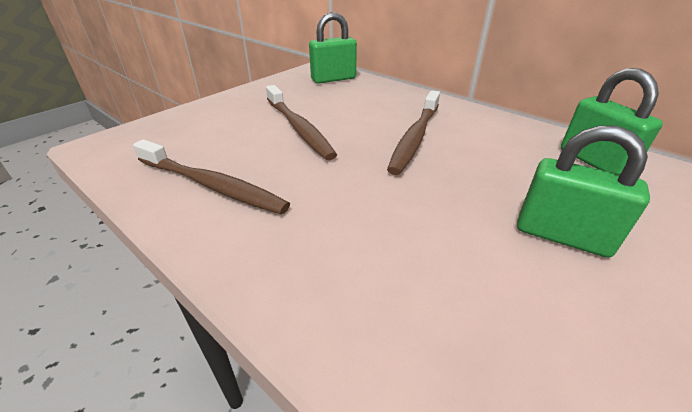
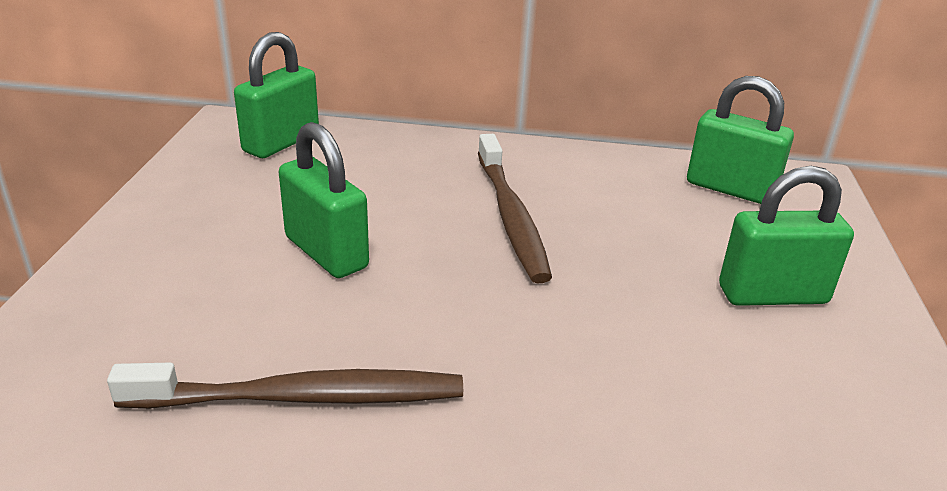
camera: 35 degrees left, 5 degrees down
brown toothbrush [266,85,337,160] -> green padlock [279,122,369,278]

